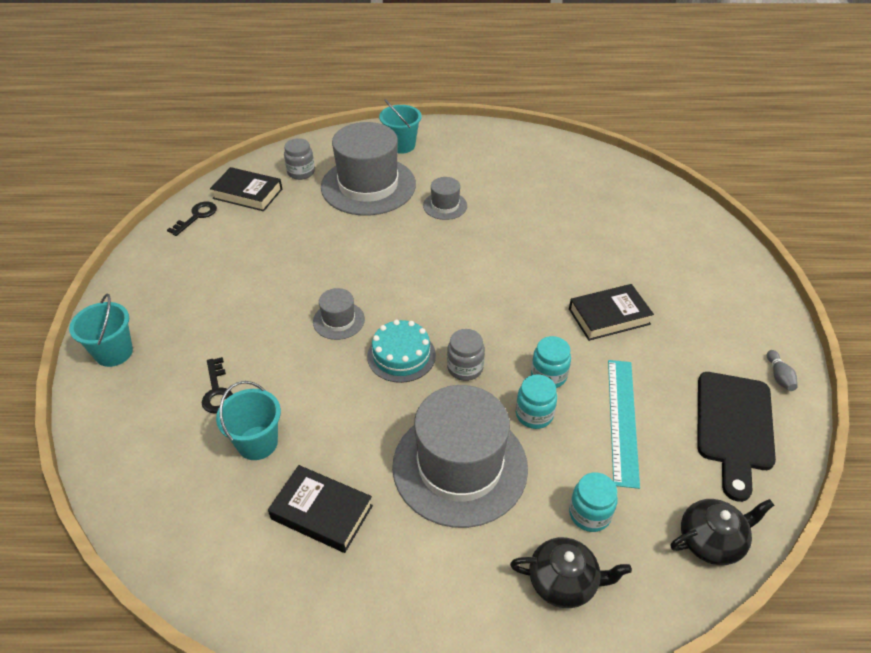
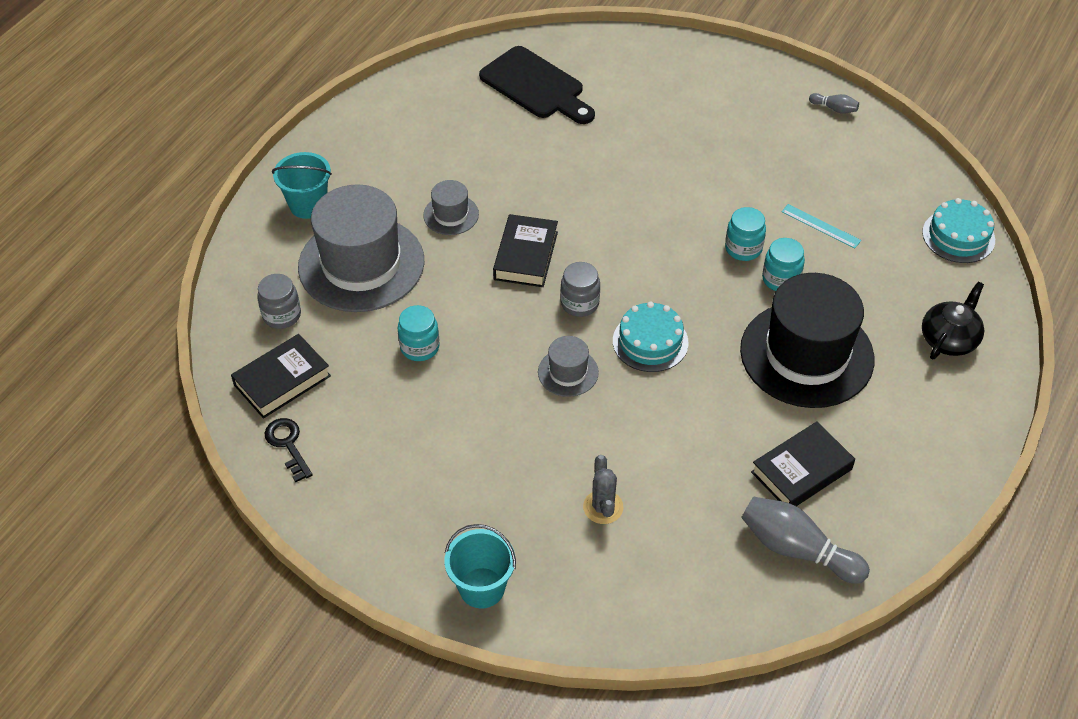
camera: 60 degrees left, 5 degrees up
black key [202,357,233,413] -> grey cactus [583,455,623,524]
turquoise bucket [216,381,281,460] -> none
grey hat [392,385,528,528] -> black hat [740,273,874,408]
grey jar [447,329,485,381] -> grey jar moved to [560,262,600,317]
black book [569,284,654,341] -> black book moved to [493,214,558,287]
turquoise jar [569,473,618,532] -> turquoise jar moved to [397,305,440,361]
turquoise ruler [608,360,640,489] -> turquoise ruler [781,204,861,249], size x0.57
black teapot [671,499,774,565] -> turquoise cake [922,198,995,263]
black cutting board [697,372,776,502] -> black cutting board moved to [479,46,595,124]
none -> grey bowling pin [741,496,870,584]

